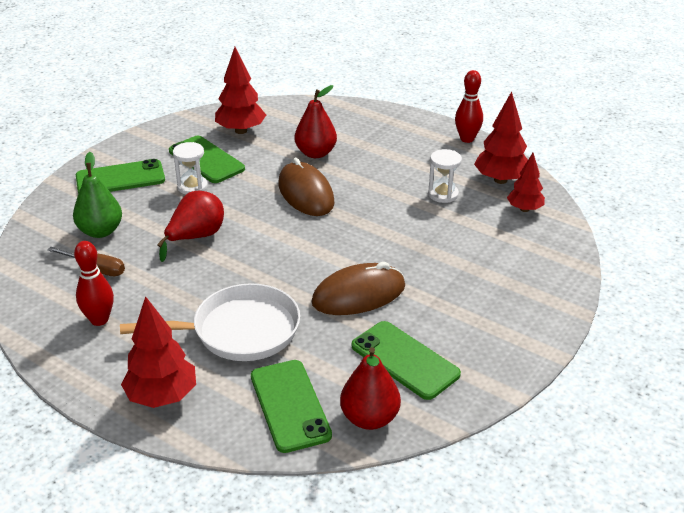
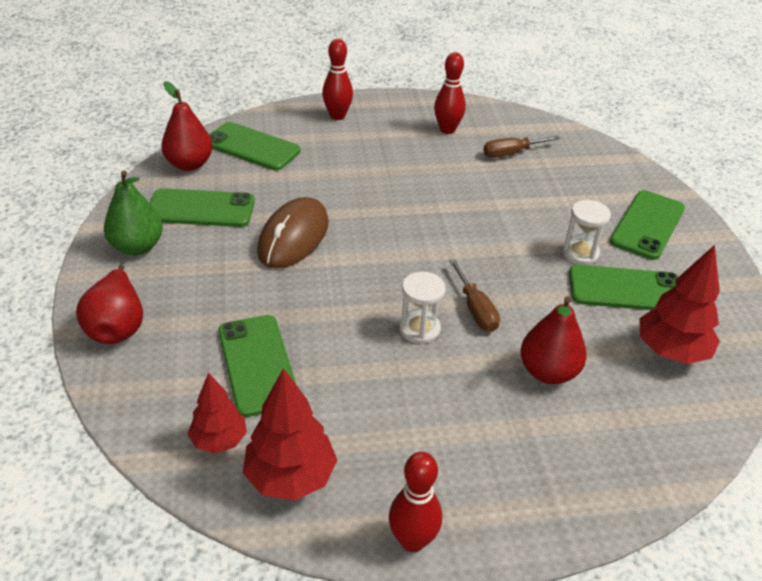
camera: 135 degrees right, 5 degrees up
green pear [73,152,122,238] -> green pear moved to [104,170,163,255]
white pan [120,283,300,361] -> none
red tree [121,296,196,408] -> red bowling pin [322,39,353,120]
red pear [157,191,224,262] -> red pear moved to [76,265,143,344]
brown mouse [278,158,334,216] -> brown screwdriver [449,259,500,332]
white hourglass [428,149,462,203] -> white hourglass moved to [399,272,445,344]
none -> green phone [218,315,296,417]

